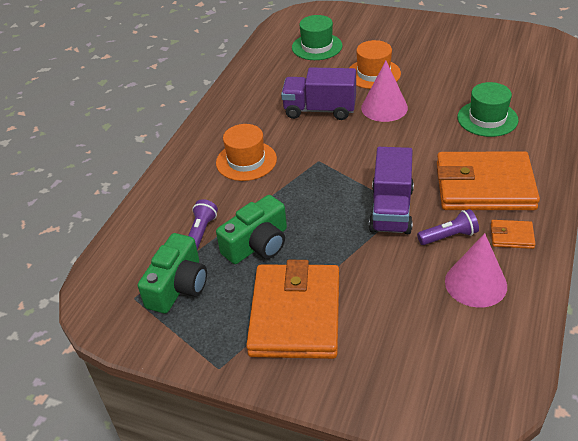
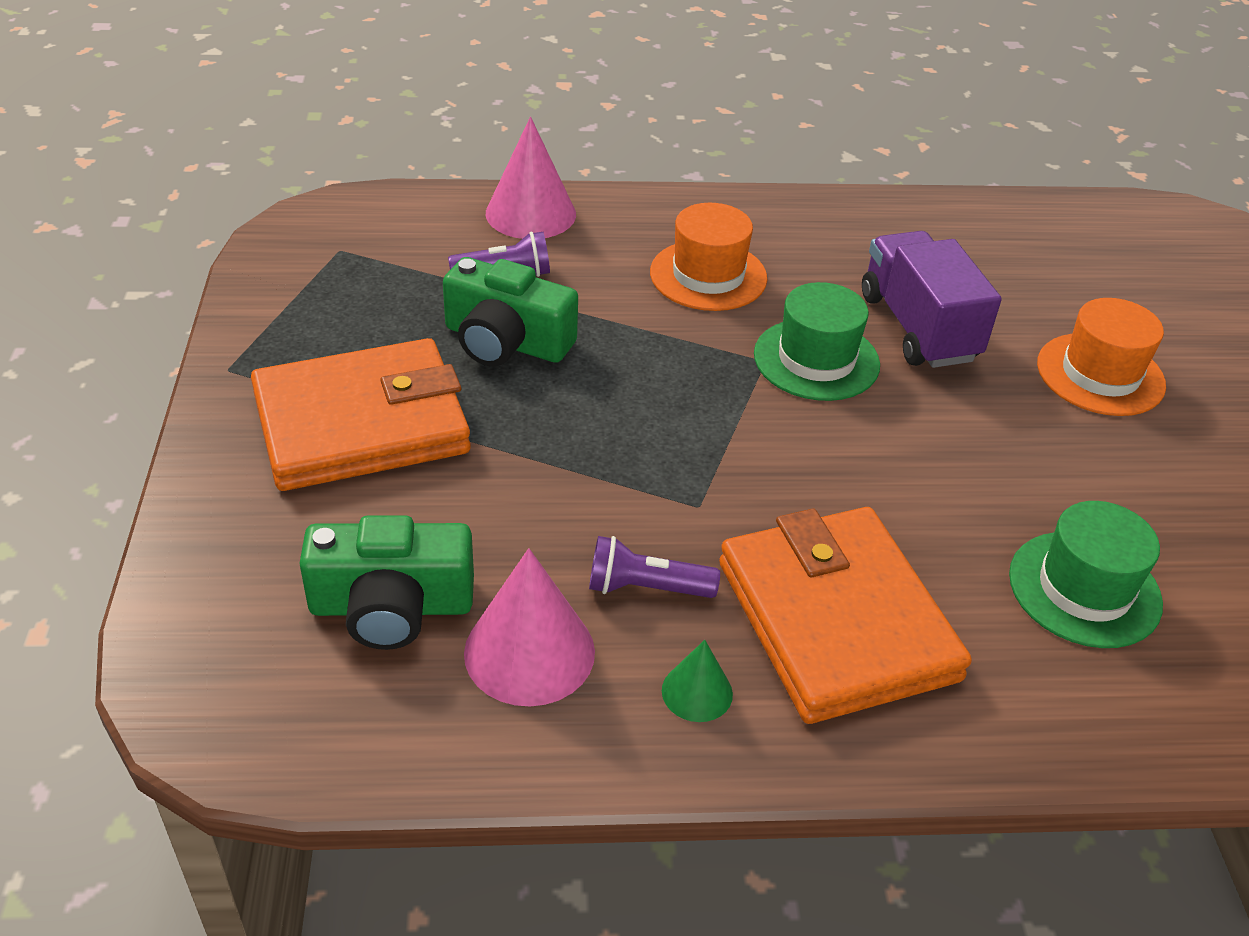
camera: 60 degrees right, 0 degrees up
green camera [138,233,207,313] -> green camera moved to [299,515,474,650]
green hat [292,15,342,60] -> green hat moved to [754,282,880,401]
pink cone [361,61,408,122] -> pink cone moved to [486,117,576,239]
purple truck [369,147,414,234] -> none
purple flashlight [417,209,479,245] -> purple flashlight turned 135 degrees clockwise [589,536,720,598]
orange wallet [491,220,535,249] -> green cone [662,640,733,722]

